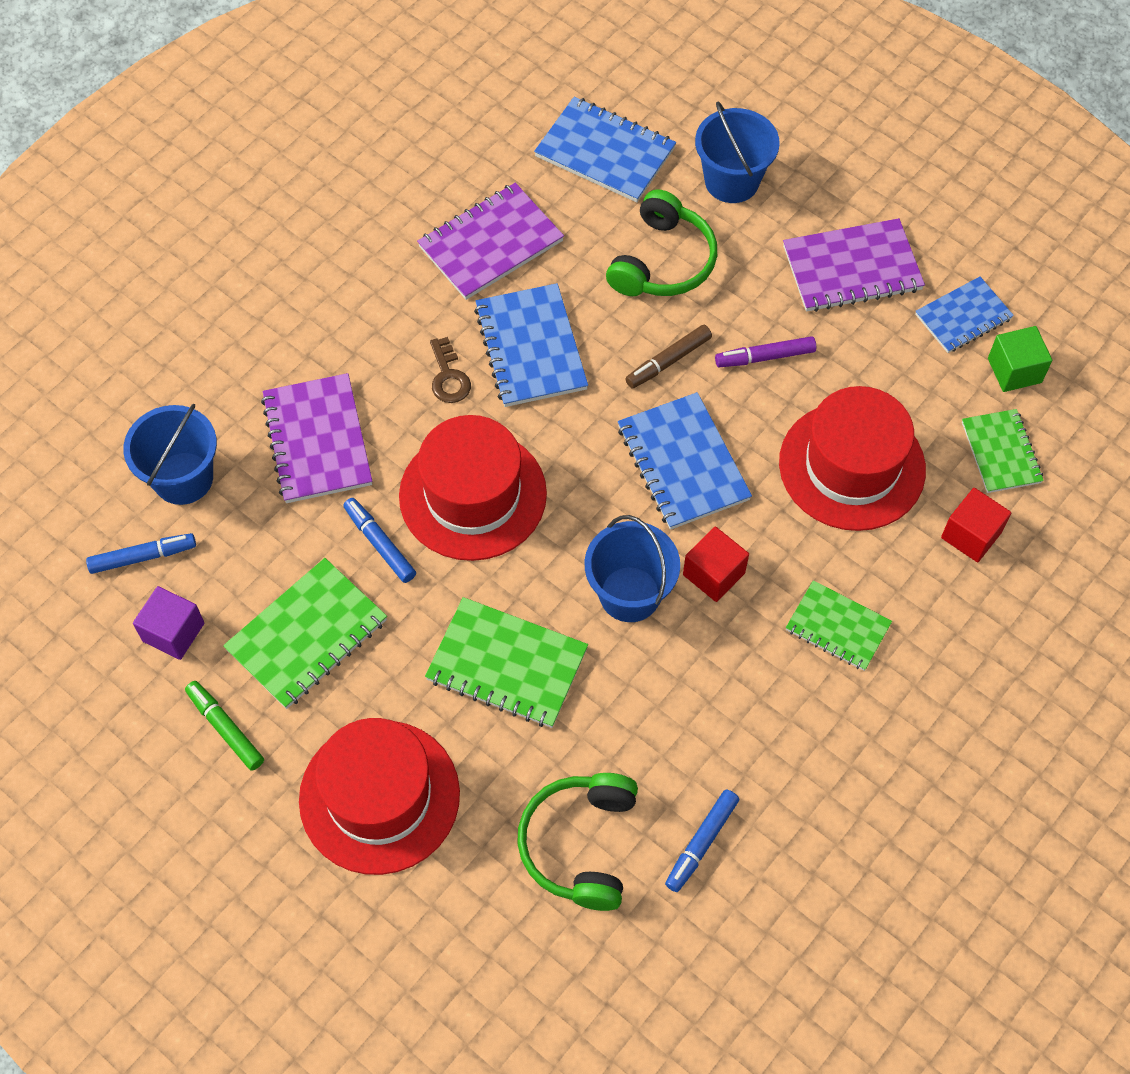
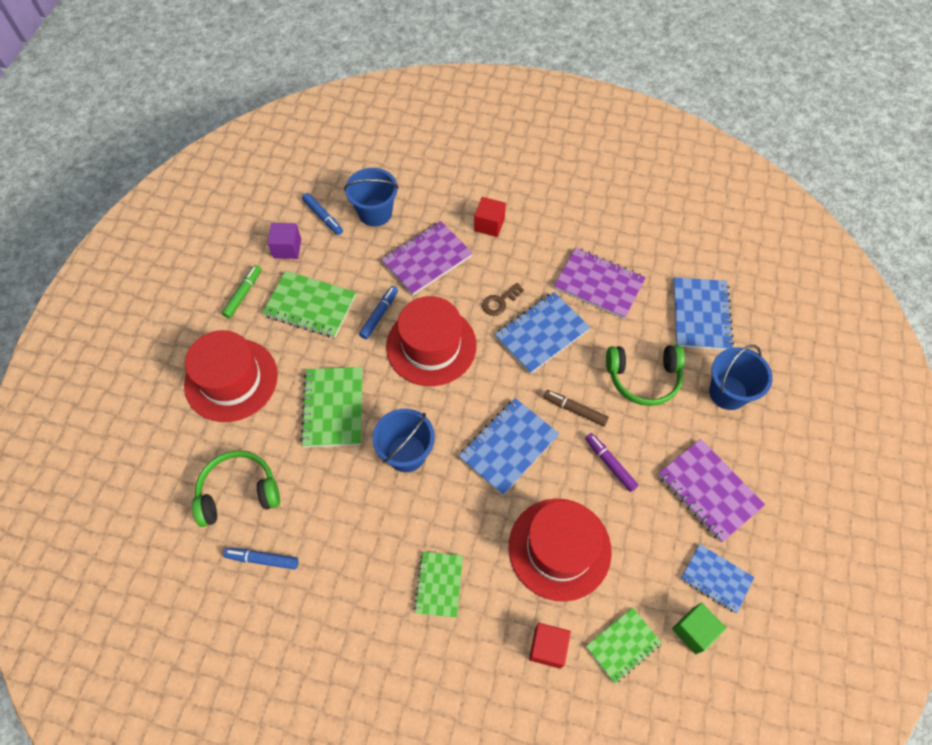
camera: 65 degrees right, 0 degrees up
red cube [683,526,749,602] -> red cube moved to [474,197,506,237]

